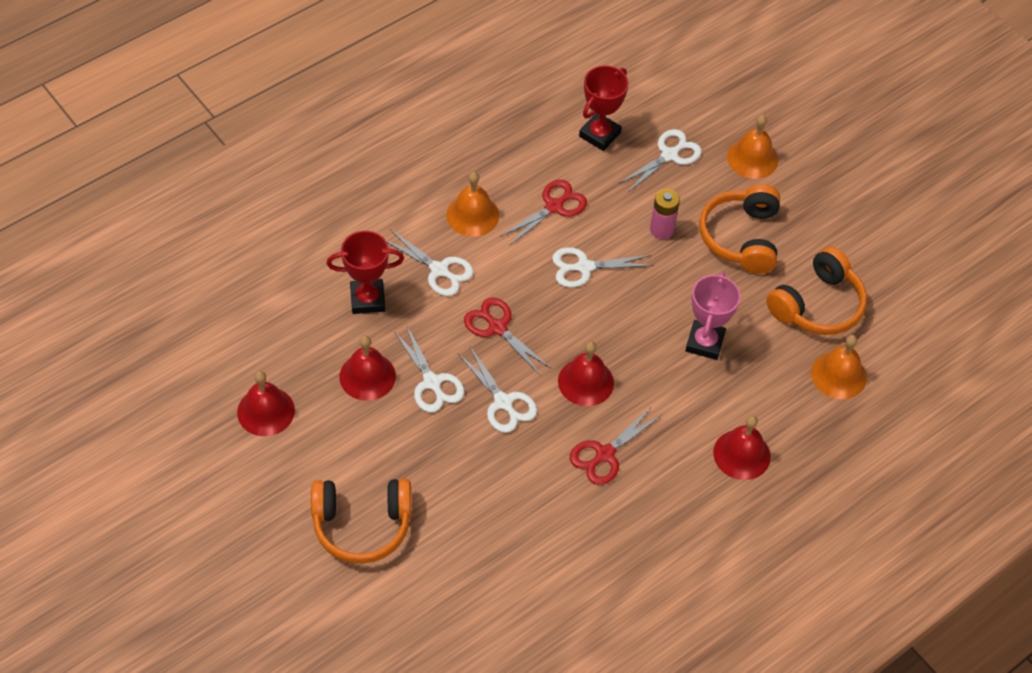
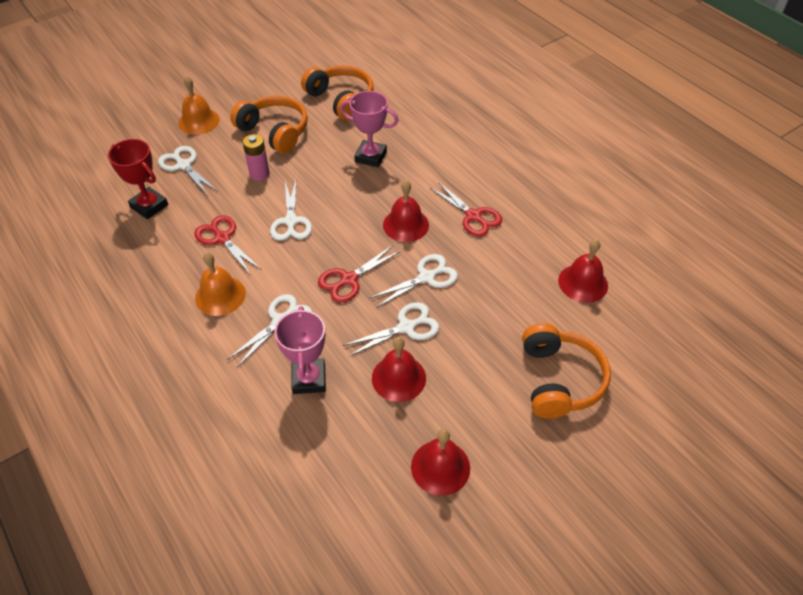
camera: 85 degrees left, 5 degrees down
red trophy [327,231,404,314] -> pink trophy [275,306,326,394]
orange headphones [699,184,780,274] -> orange headphones turned 150 degrees counterclockwise [230,96,308,154]
red bell [713,415,771,480] -> red bell moved to [558,239,608,303]
orange bell [811,335,867,399] -> none

